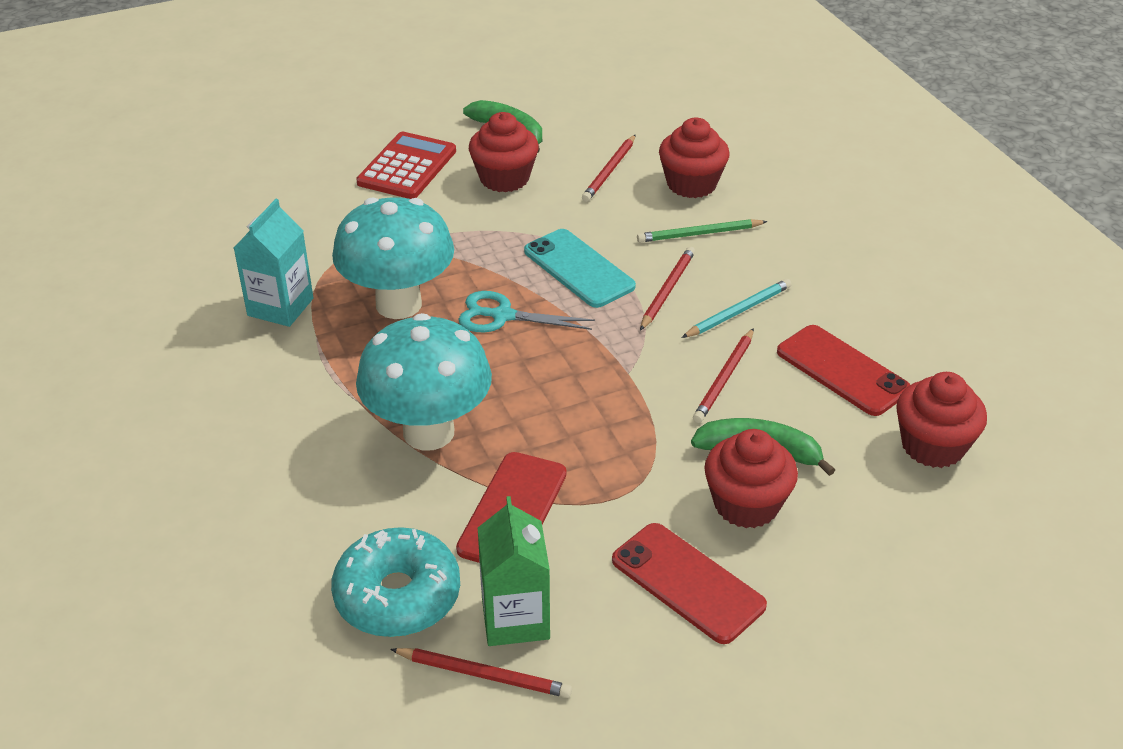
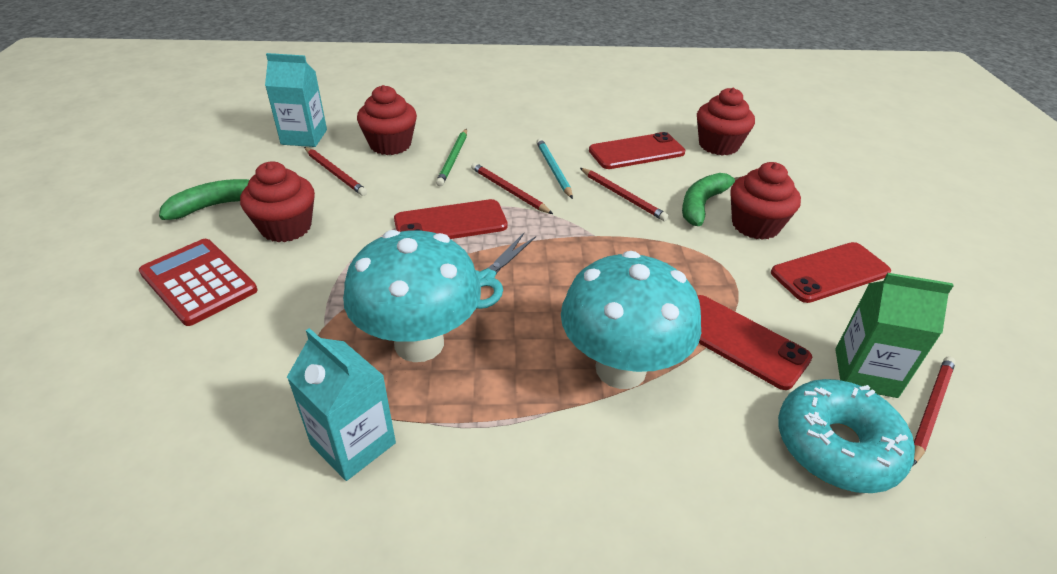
camera: 70 degrees left, 0 degrees up
turquoise phone [524,229,636,308] -> red phone [394,199,508,239]
none -> turquoise carton [265,53,327,147]

